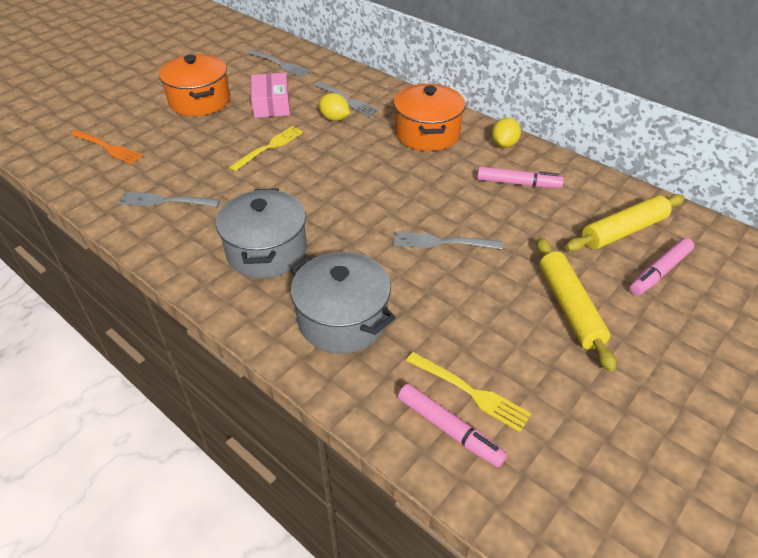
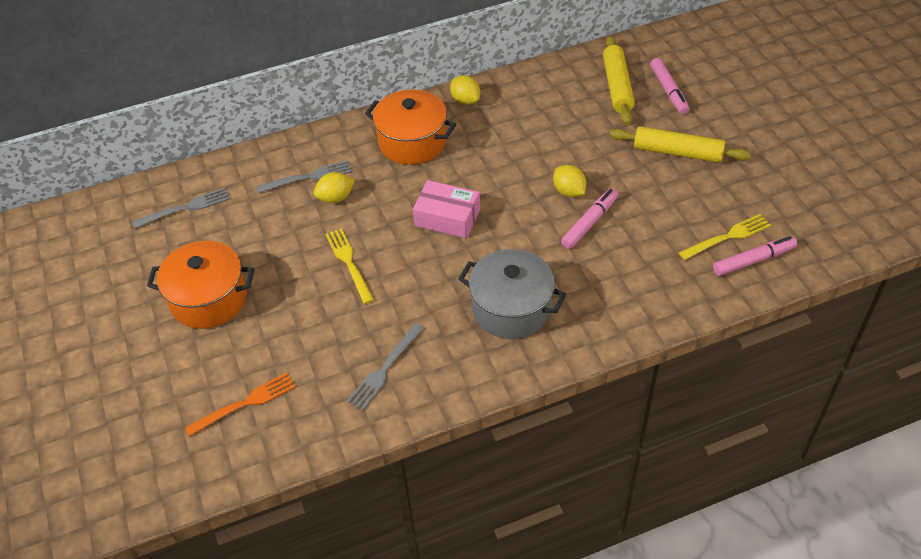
camera: 60 degrees left, 5 degrees up
pink box [251,73,290,118] -> pink box moved to [413,180,480,238]
grey pot [291,252,396,354] -> none
grey fork [394,232,503,249] -> yellow lemon [553,165,586,197]
pink marker [477,167,564,188] -> pink marker moved to [561,188,618,249]

